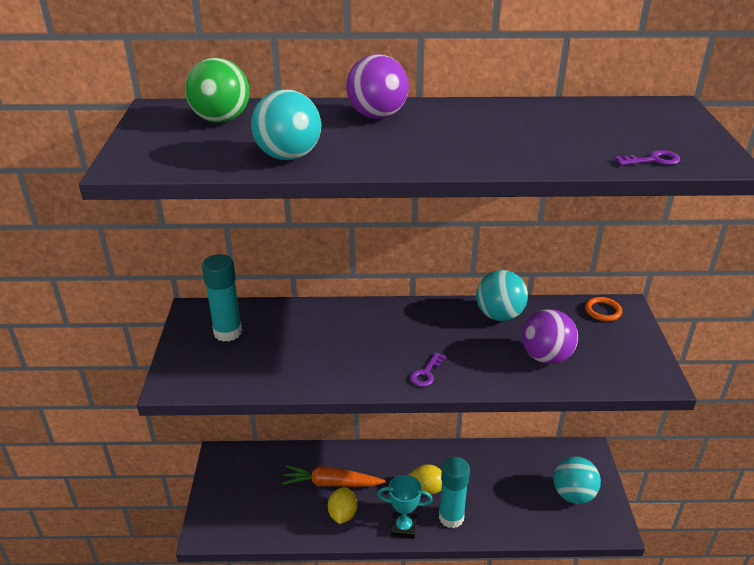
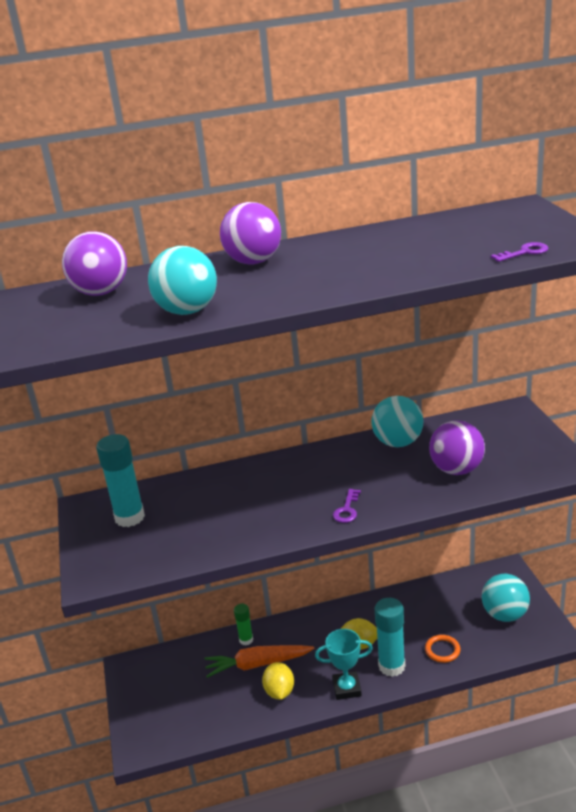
camera: 10 degrees left, 5 degrees down
green ball [185,58,250,123] -> purple ball [62,231,127,296]
orange ring [585,297,622,321] -> orange ring moved to [425,635,461,663]
none -> green glue stick [234,604,253,645]

